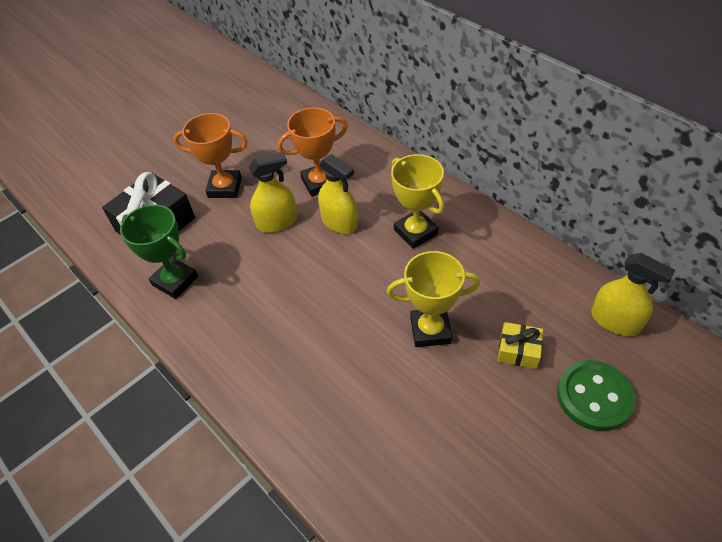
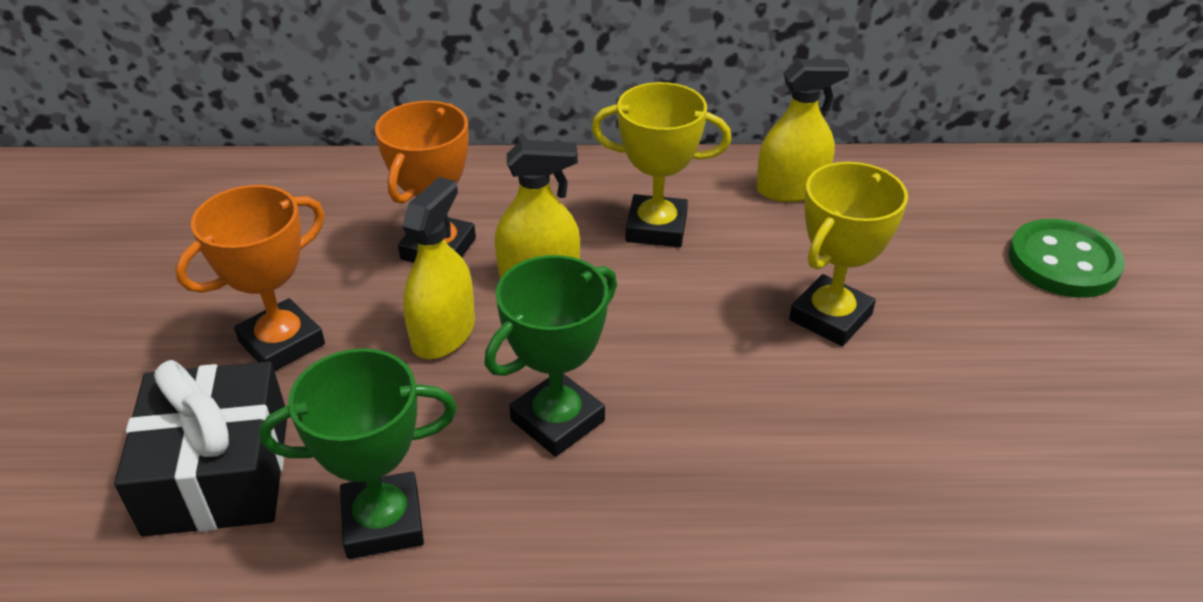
camera: 50 degrees left, 10 degrees down
yellow gift [498,322,543,369] -> none
yellow spray bottle [591,253,676,336] -> yellow spray bottle moved to [756,59,850,202]
none -> green trophy [484,255,617,457]

